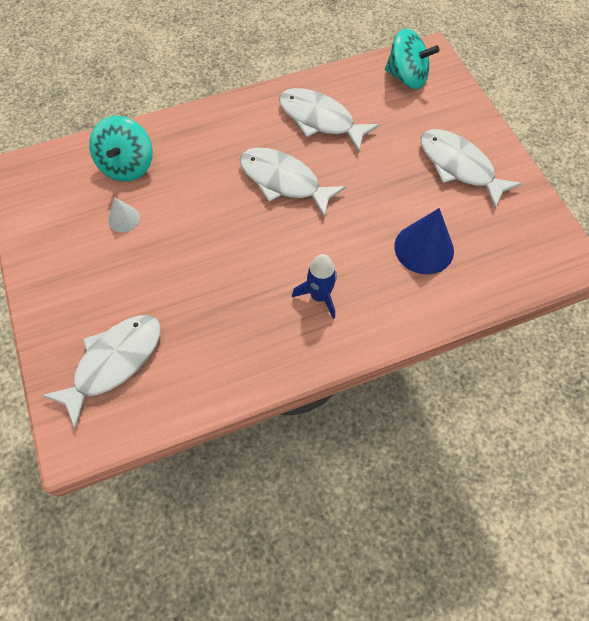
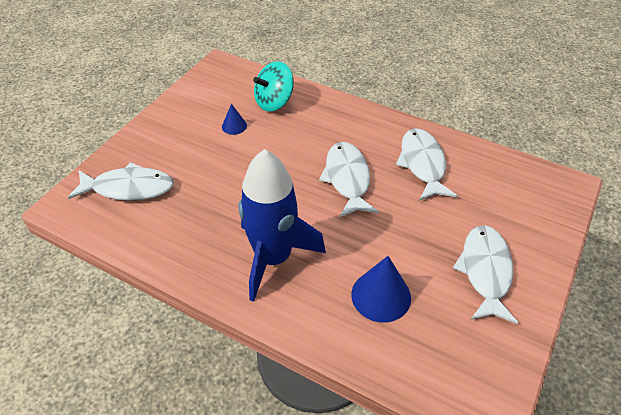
camera: 50 degrees right, 15 degrees down
white cone [108,197,140,232] -> blue cone [222,104,247,135]
blue rocket [292,254,337,319] -> blue rocket [239,149,326,302], size x2.07
turquoise spinning top [385,29,439,89] -> none

